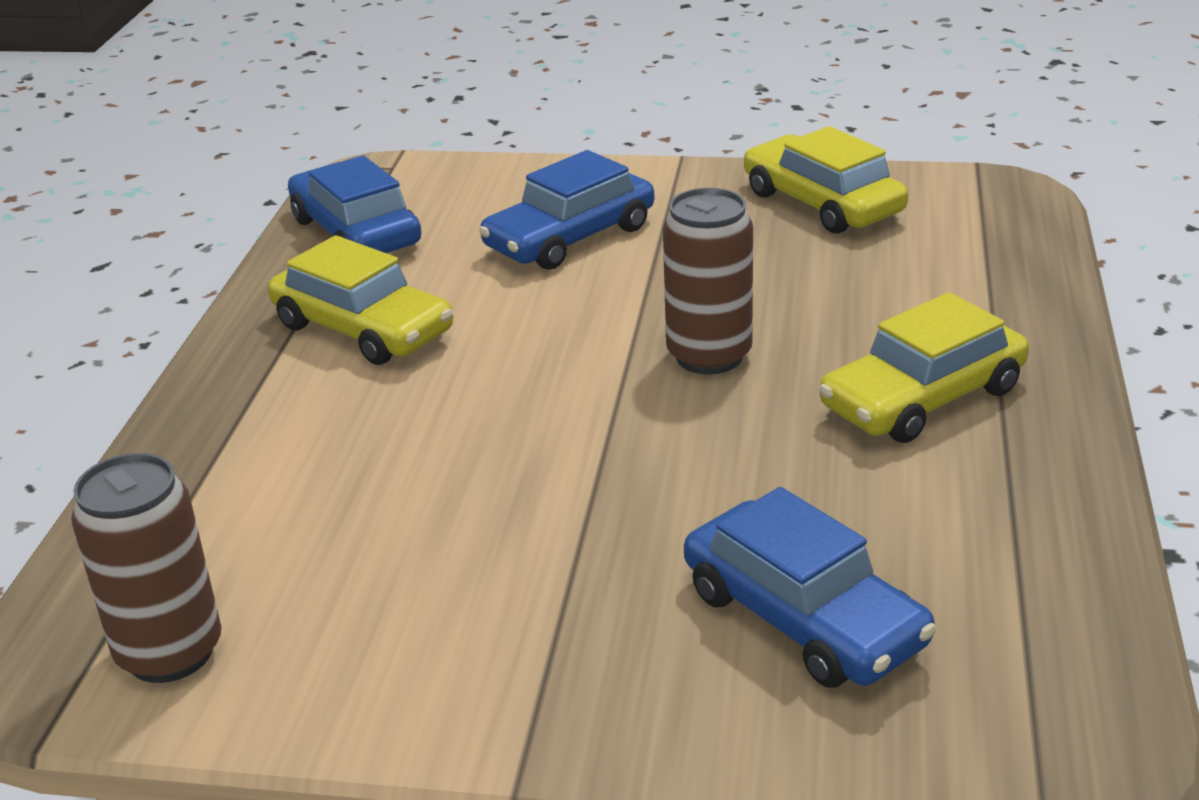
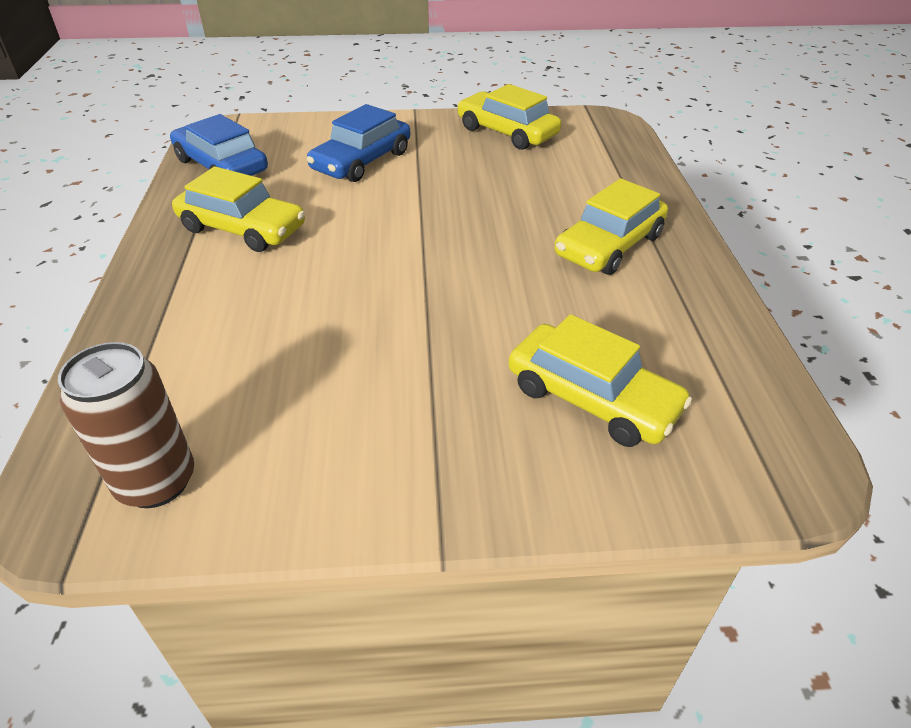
camera: 15 degrees left, 10 degrees up
brown can [663,188,753,375] -> none
blue car [684,487,936,688] -> yellow car [508,314,692,447]

